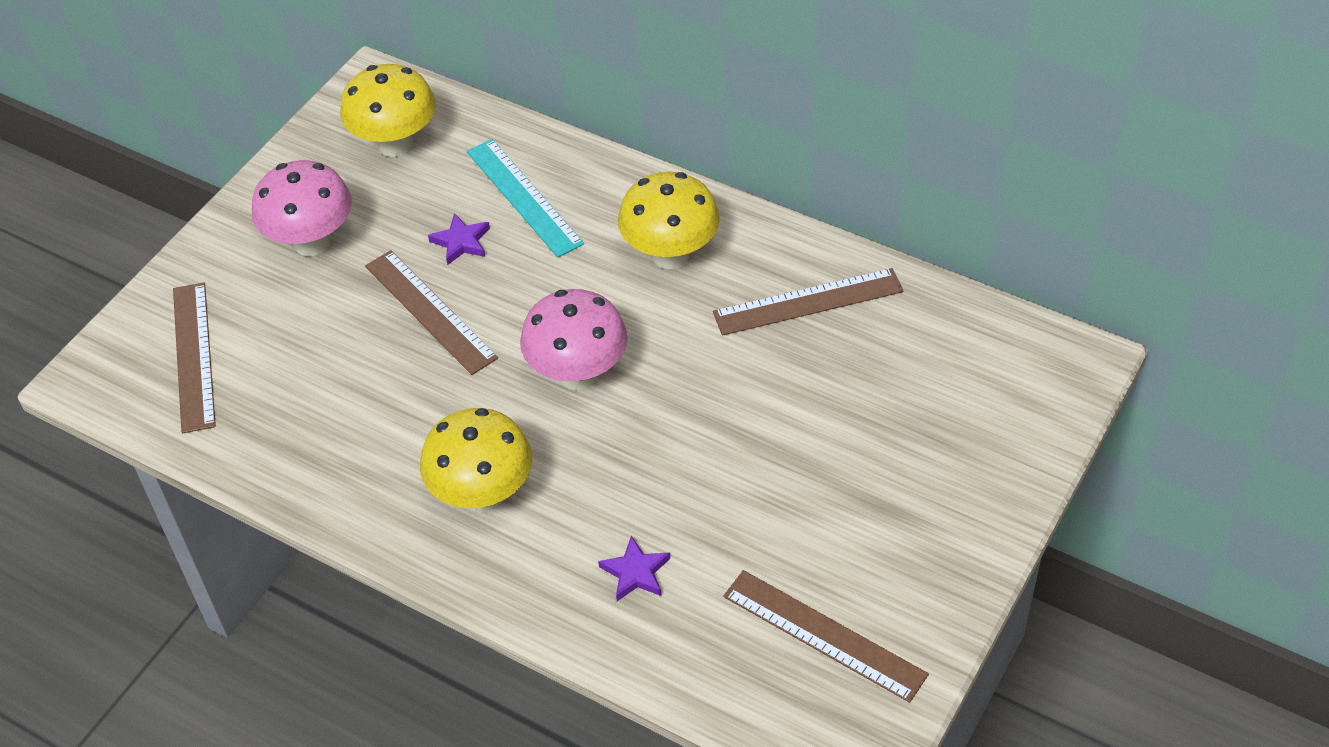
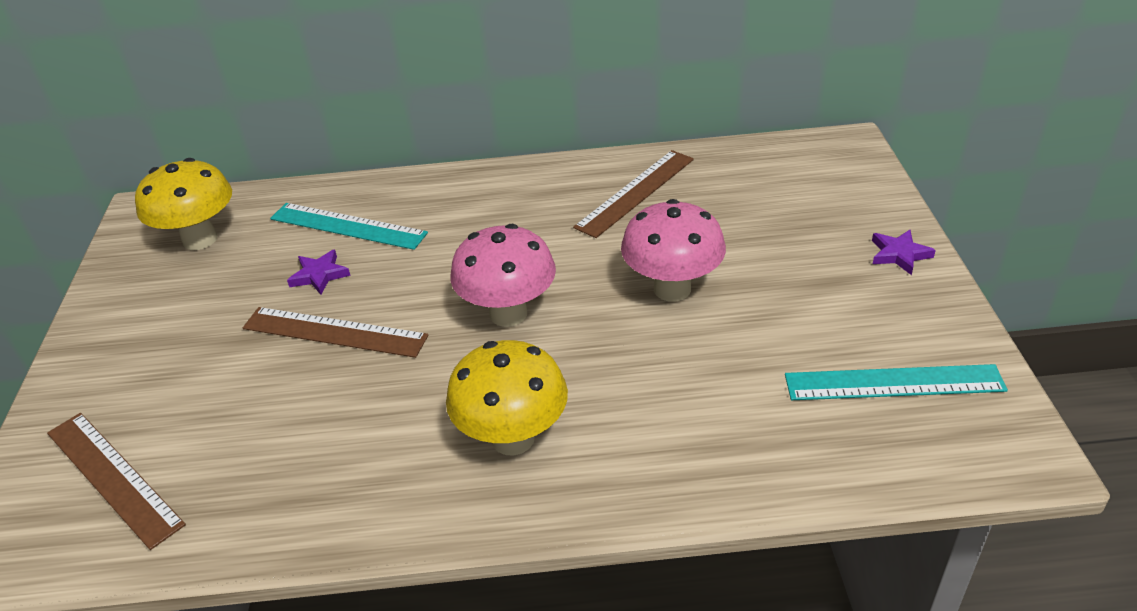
camera: 35 degrees left, 10 degrees down
pink mushroom [252,160,352,256] -> pink mushroom moved to [621,199,726,302]
purple star [598,535,670,601] -> purple star moved to [872,230,936,275]
yellow mushroom [618,172,720,269] -> none
brown ruler [723,570,929,703] -> turquoise ruler [785,364,1008,400]

